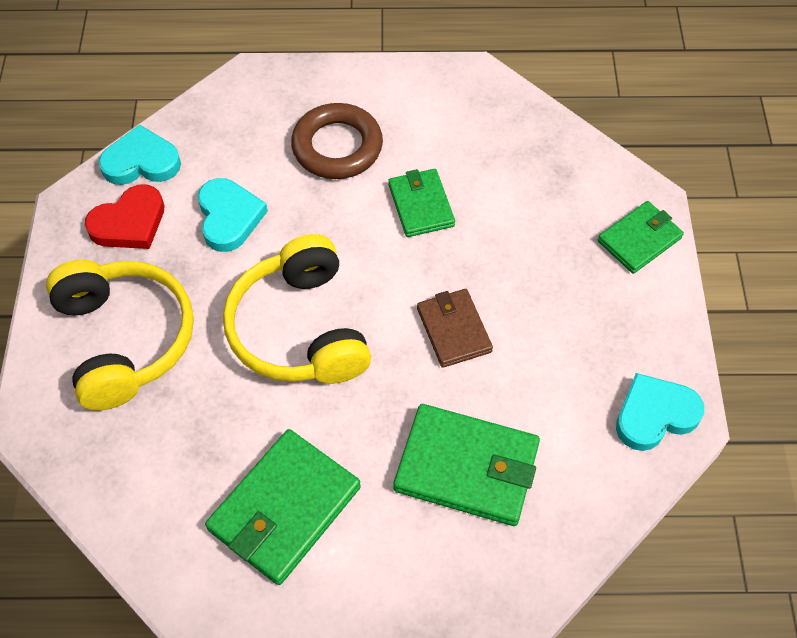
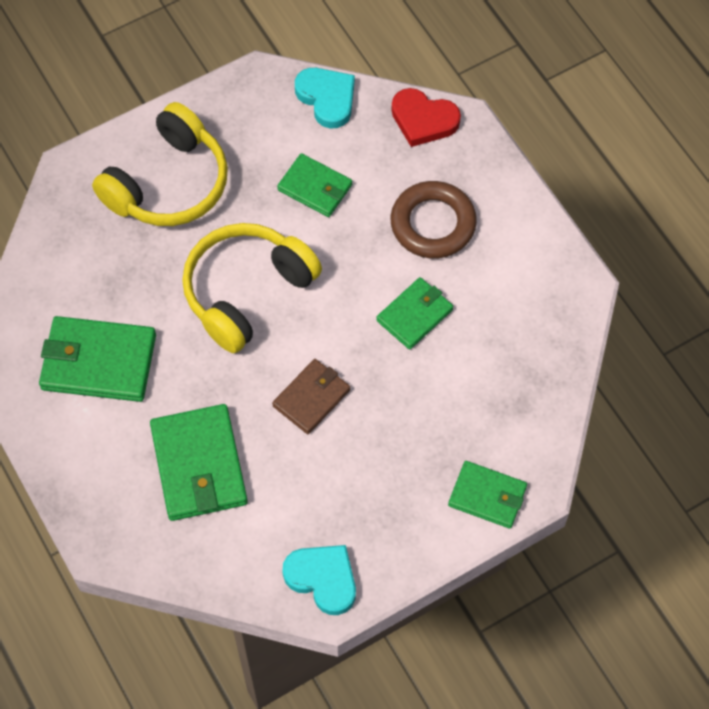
camera: 60 degrees right, 5 degrees up
red heart [85,184,165,249] -> red heart moved to [391,88,461,147]
turquoise heart [198,178,268,252] -> green wallet [277,153,352,217]

